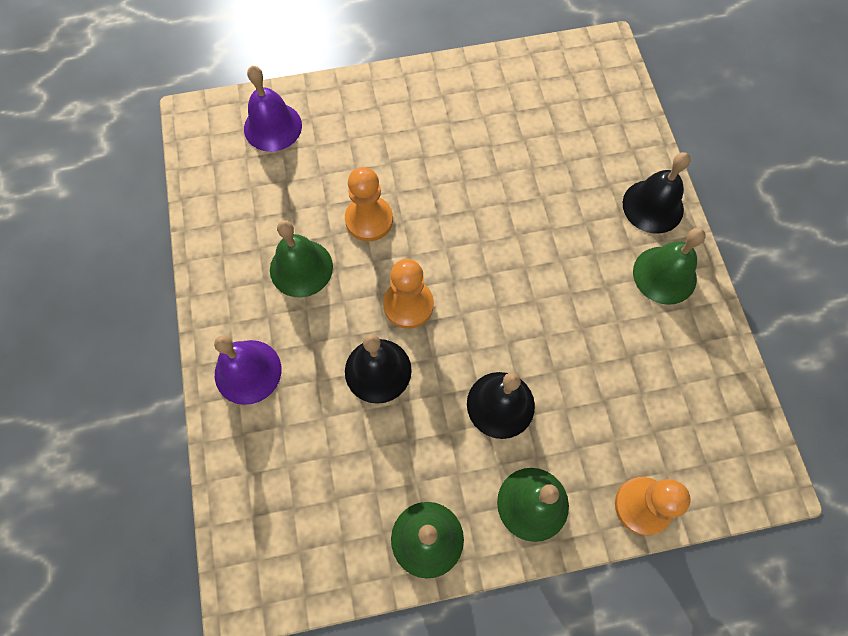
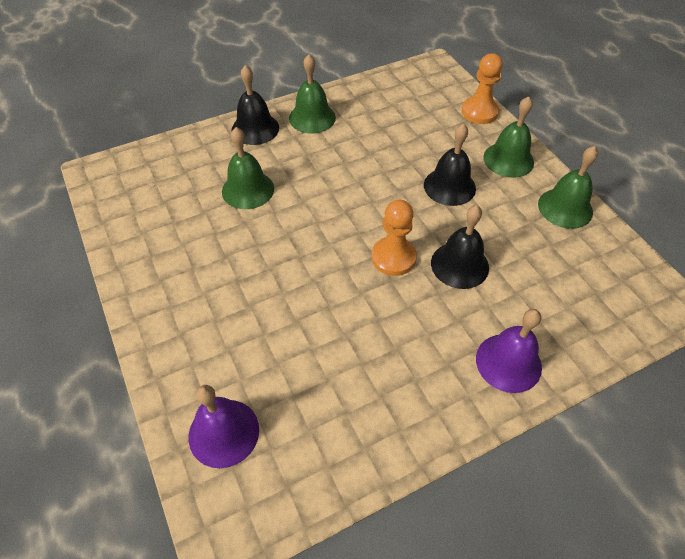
camera: 105 degrees left, 15 degrees down
green bell [270,220,333,297] -> green bell moved to [222,127,274,209]
orange pawn [345,167,393,241] -> none

